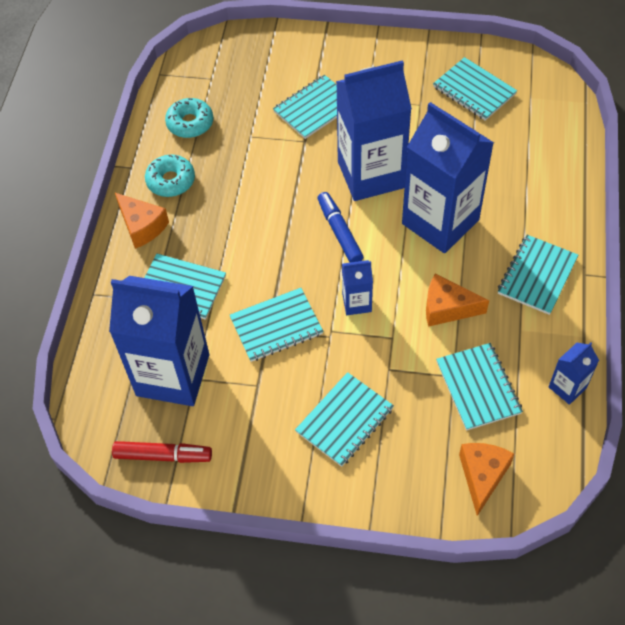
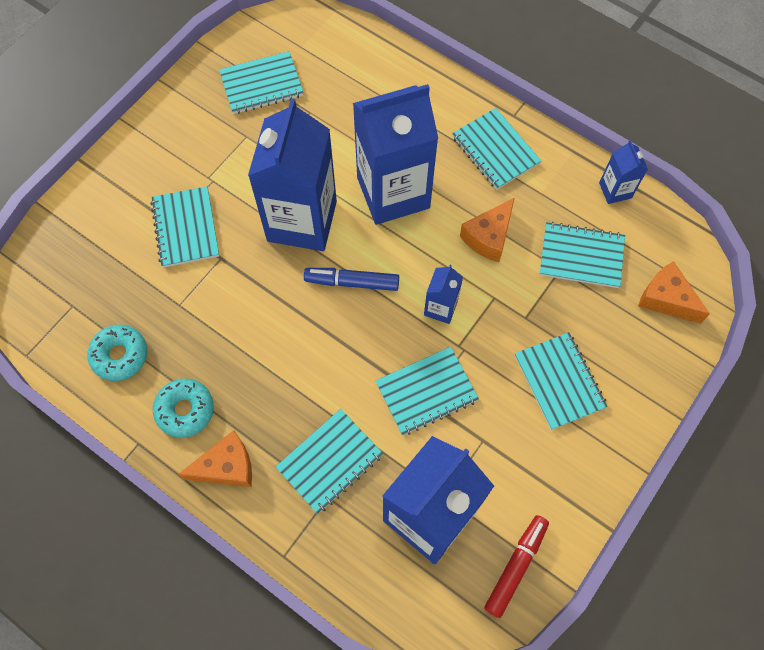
camera: 65 degrees left, 10 degrees up
turquoise notebook [230,288,323,362] -> turquoise notebook turned 60 degrees clockwise [376,347,479,436]

